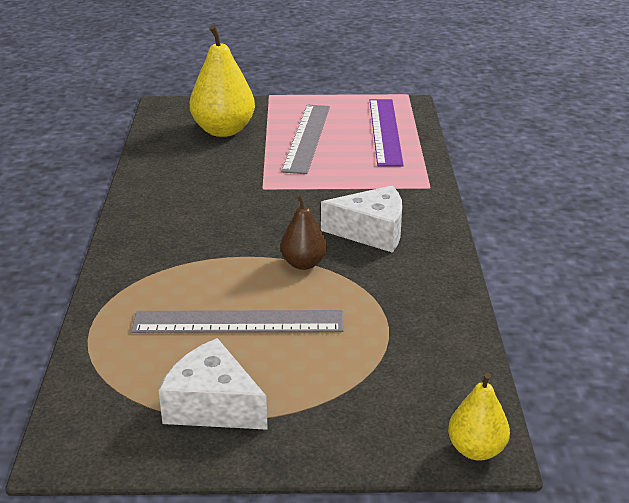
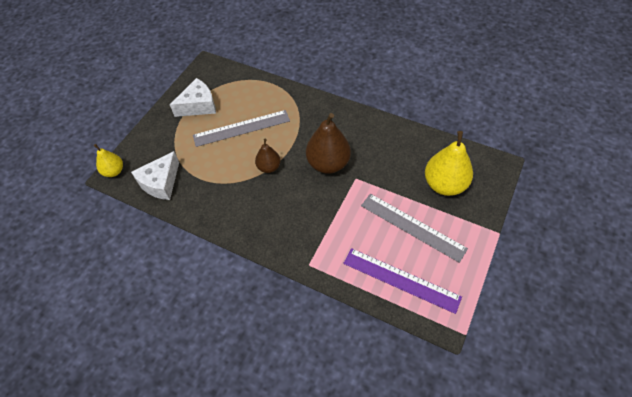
camera: 120 degrees right, 25 degrees up
grey ruler [131,310,344,333] -> grey ruler turned 45 degrees clockwise [193,110,290,147]
white cheese [321,186,402,253] -> white cheese moved to [131,151,179,200]
none -> brown pear [306,113,351,174]

